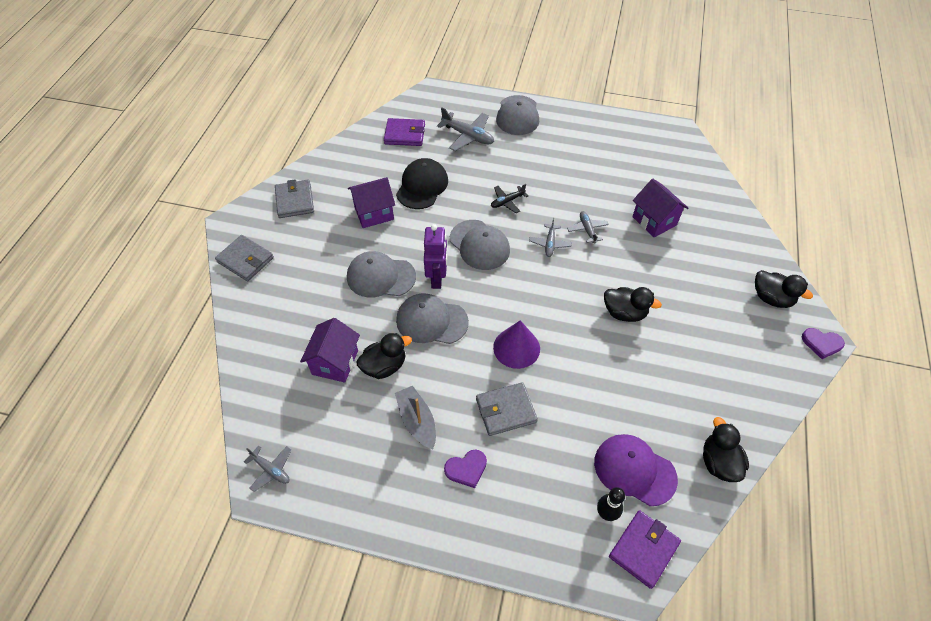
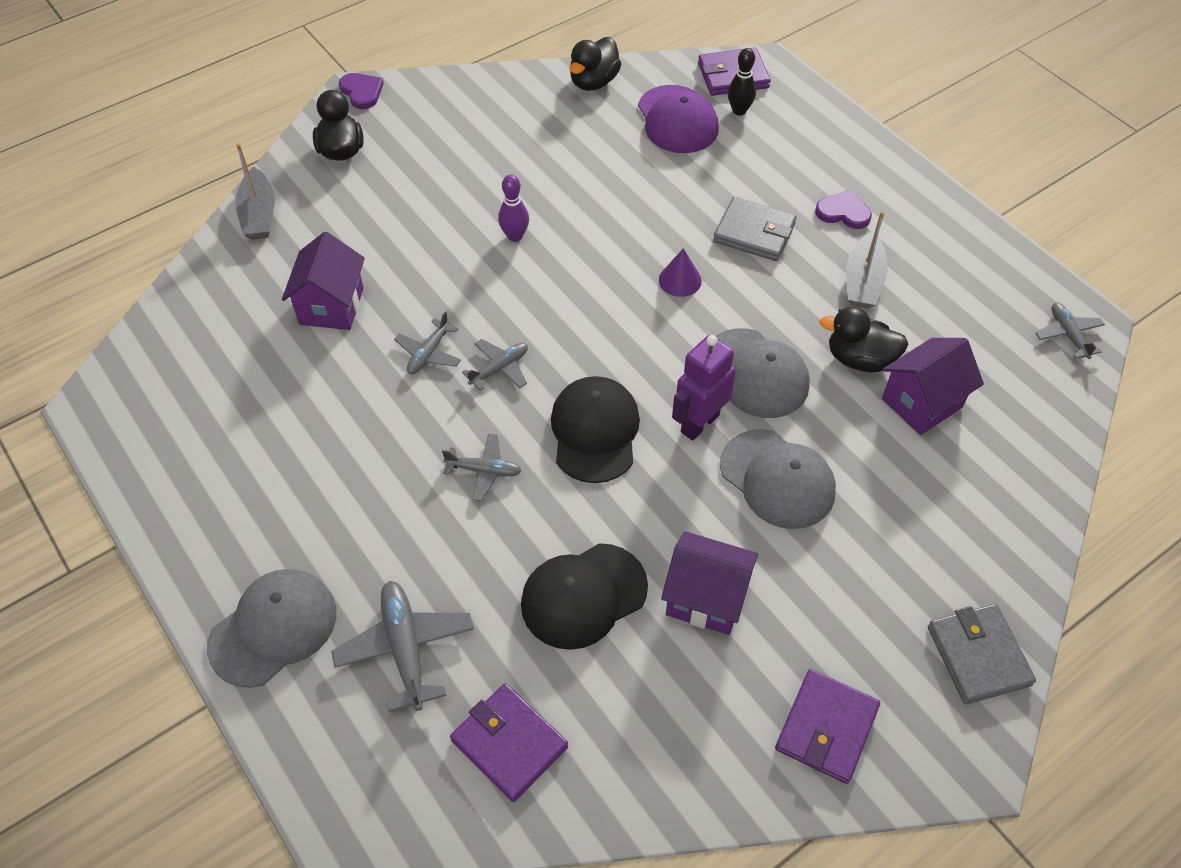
camera: 140 degrees left, 0 degrees up
grey wallet [275,179,314,218] -> purple wallet [775,669,880,784]
grey cap [450,220,510,270] -> black cap [551,376,640,483]
black plane [491,184,528,213] -> grey plane [442,434,522,501]
purple cone [493,320,540,369] -> purple cone [659,248,702,297], size x0.62
black duck [604,287,662,322] -> purple bowling pin [498,175,529,242]
none -> grey boat [235,144,275,240]

